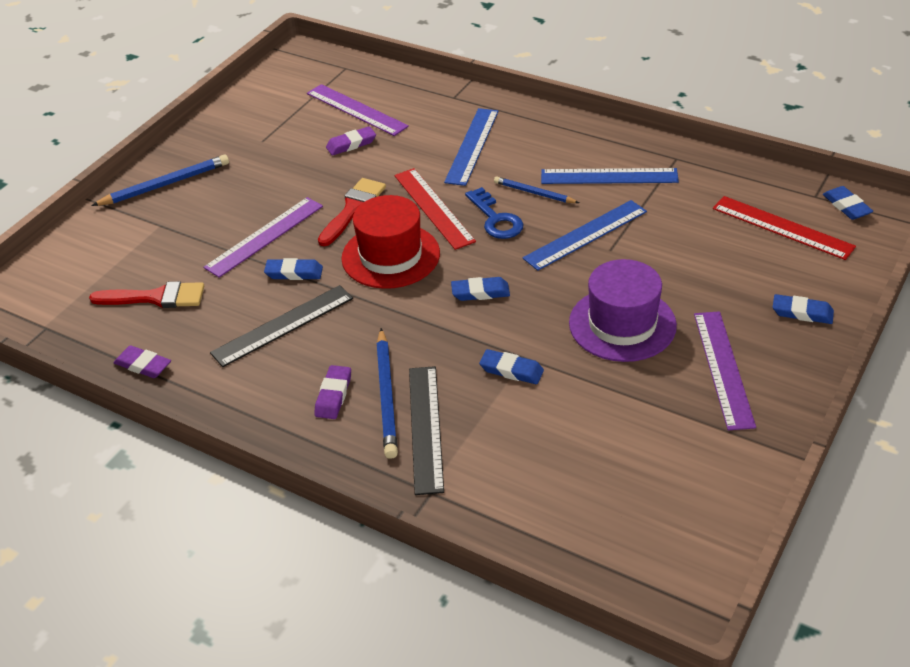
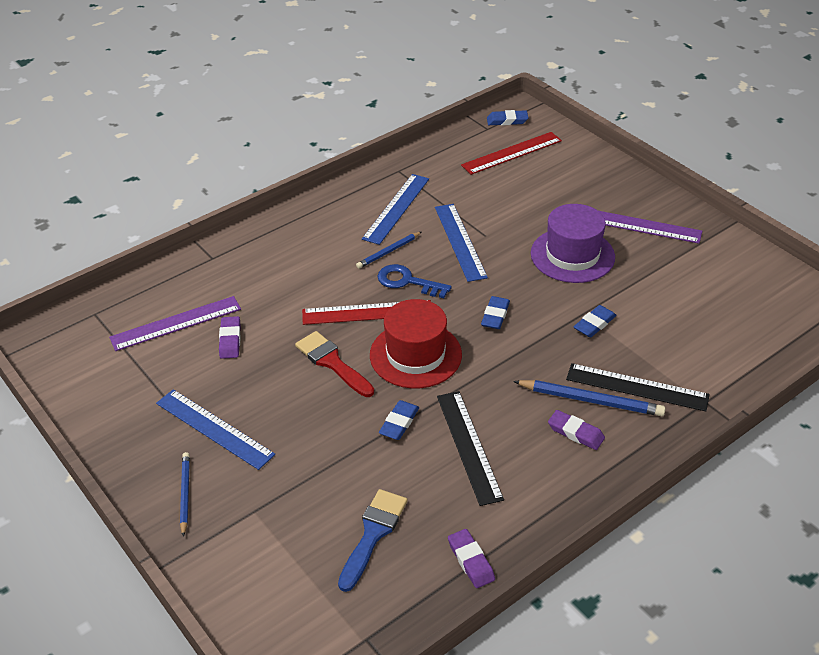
camera: 70 degrees left, 0 degrees up
red brush [89,281,204,308] -> blue brush [338,489,408,592]
blue pencil [91,155,229,206] -> blue pencil [180,452,190,537], size x0.63
purple eraser [114,345,171,378] -> purple eraser turned 75 degrees counterclockwise [448,529,495,588]
purple ruler [203,197,323,278] -> none
blue ruler [444,108,499,186] -> blue ruler moved to [156,389,275,470]
blue key [465,187,523,239] -> blue key turned 150 degrees counterclockwise [377,264,452,298]
blue eraser [773,294,834,324] -> none

